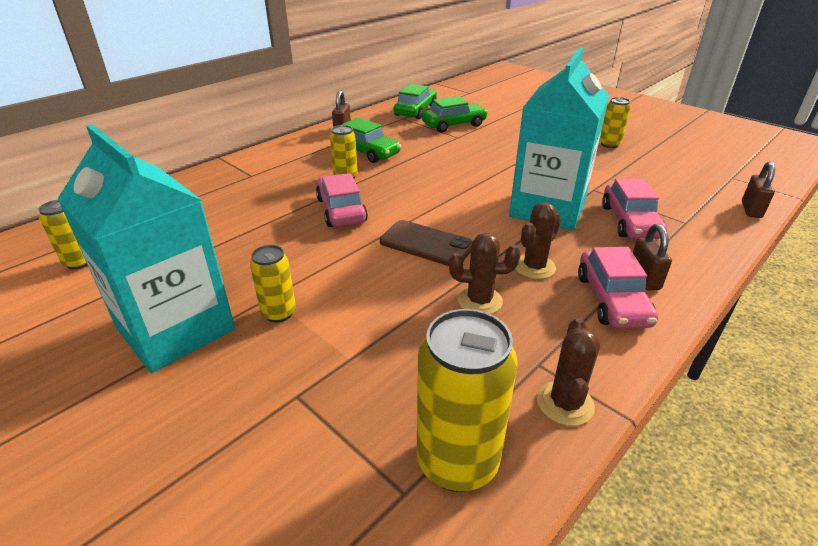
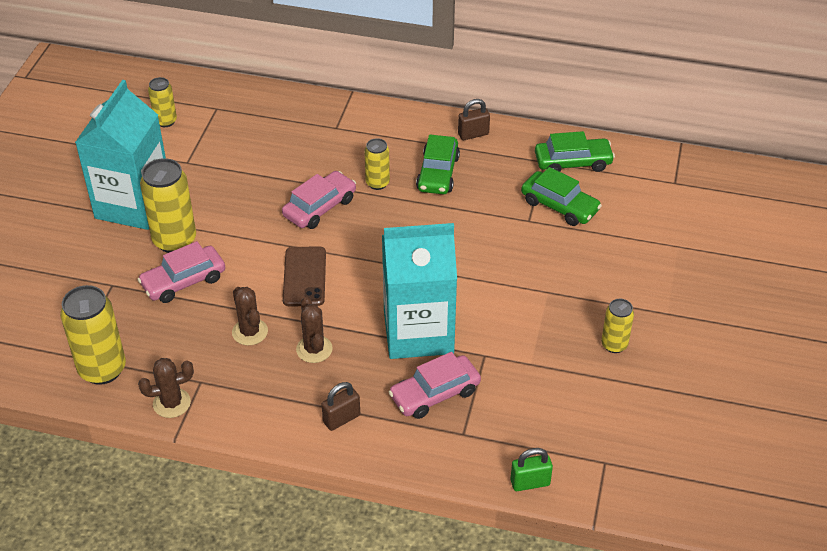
camera: 60 degrees right, 10 degrees up
yellow can [250,245,296,323] -> yellow can [140,158,196,253], size x1.77
brown cactus [516,202,561,279] -> brown cactus turned 60 degrees clockwise [296,297,333,363]
pink car [578,247,658,328] -> pink car moved to [137,241,225,303]
brown padlock [742,161,775,218] -> green padlock [511,448,553,491]

